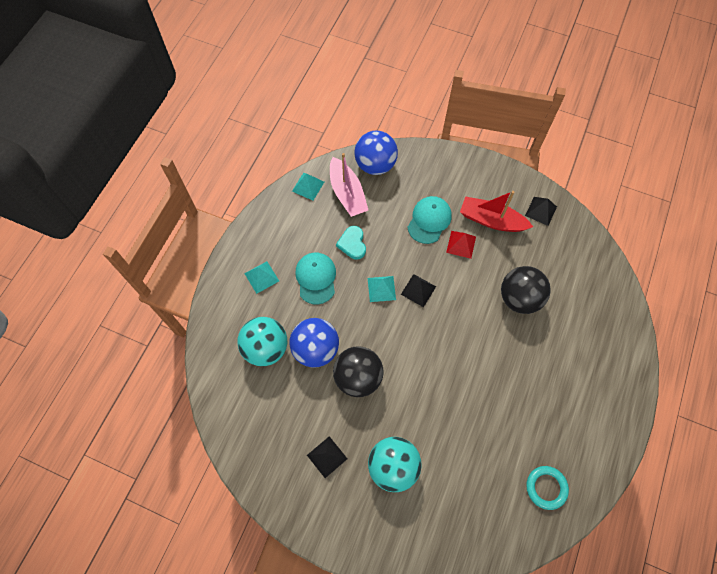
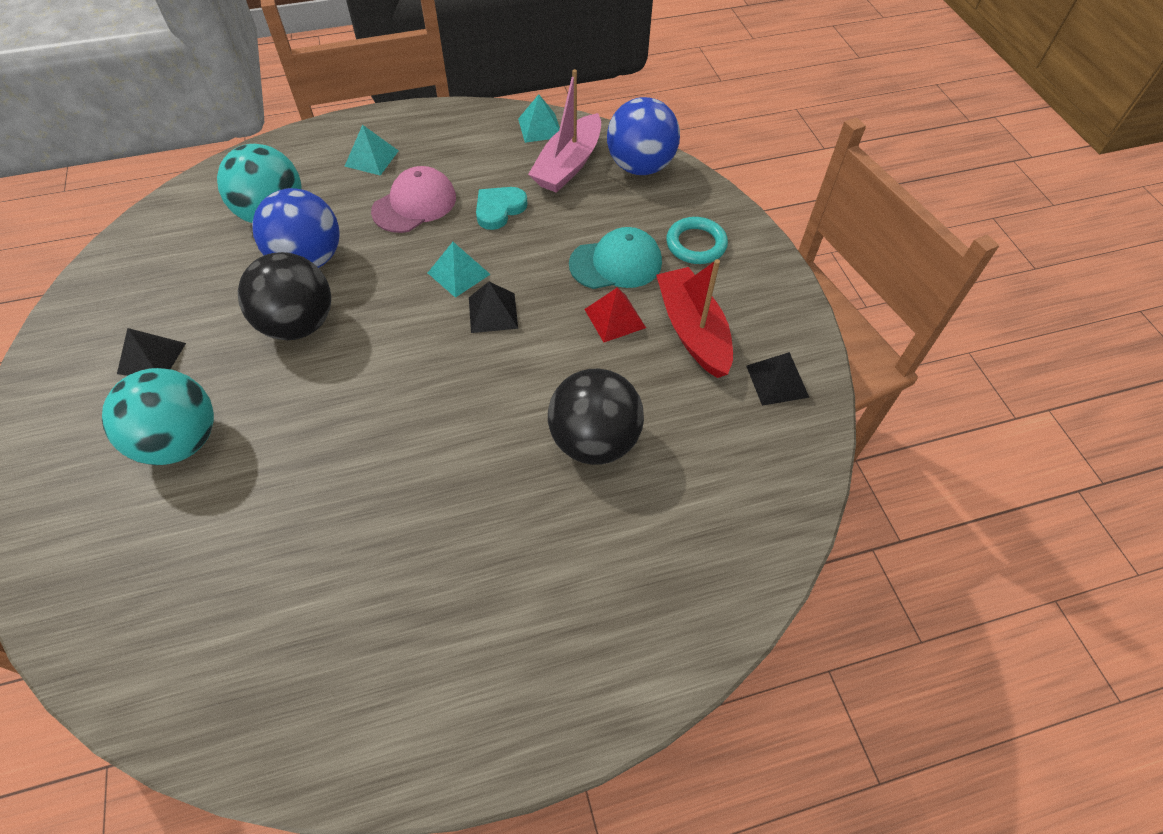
camera: 50 degrees right, 10 degrees down
turquoise cap [295,253,336,305] -> pink cap [371,166,456,233]
turquoise ring [526,466,569,510] -> turquoise ring moved to [666,217,728,264]

